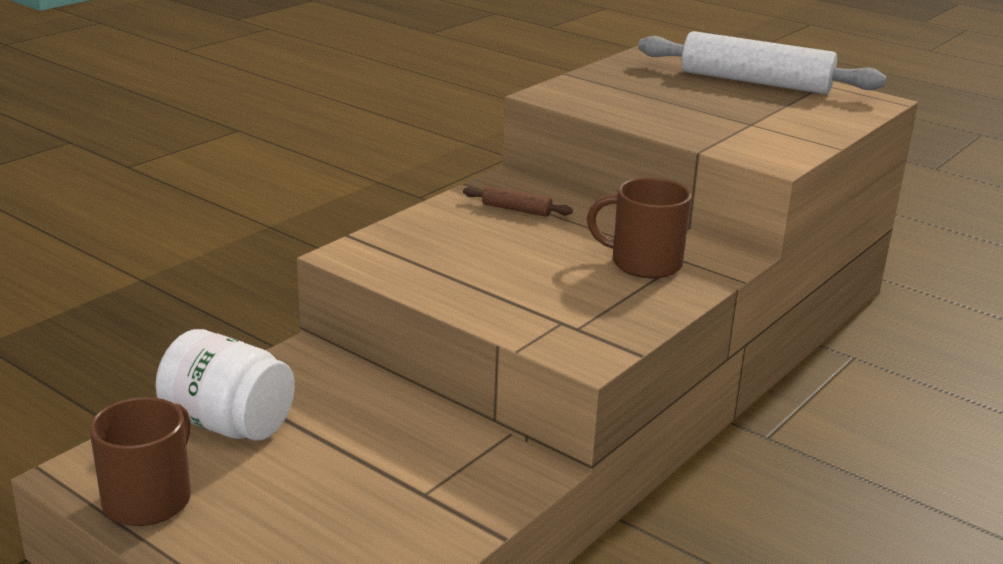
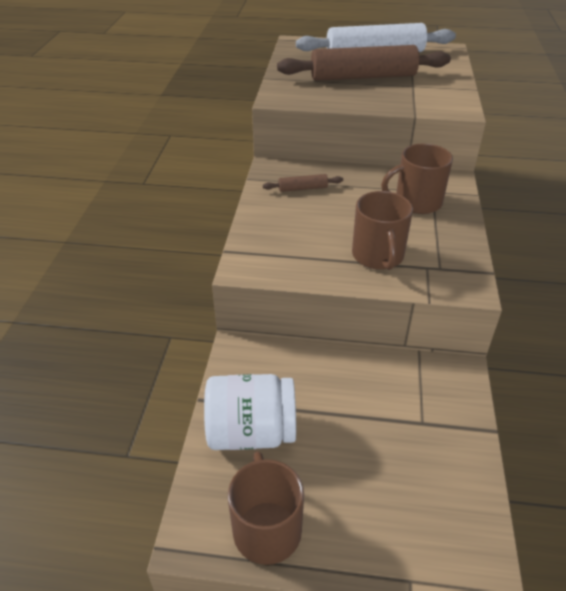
camera: 30 degrees left, 15 degrees up
none -> brown rolling pin [277,45,451,81]
none -> brown mug [352,191,413,270]

